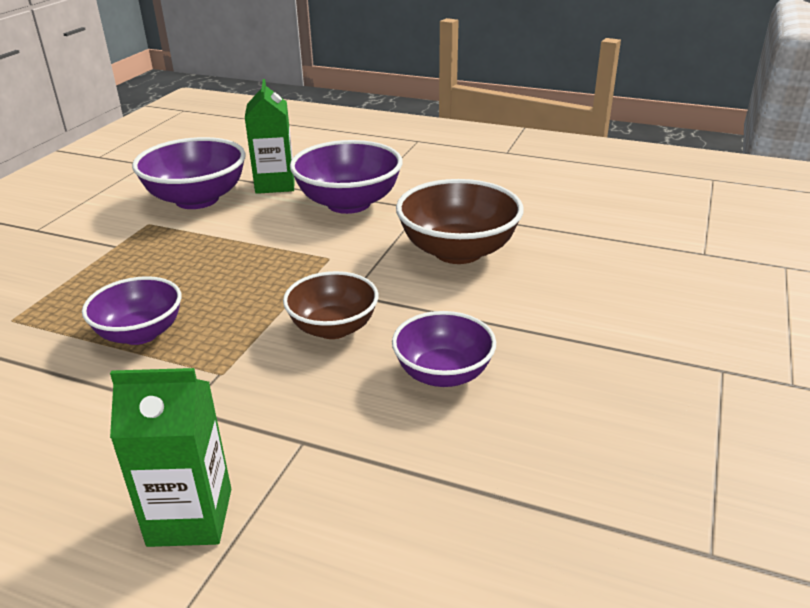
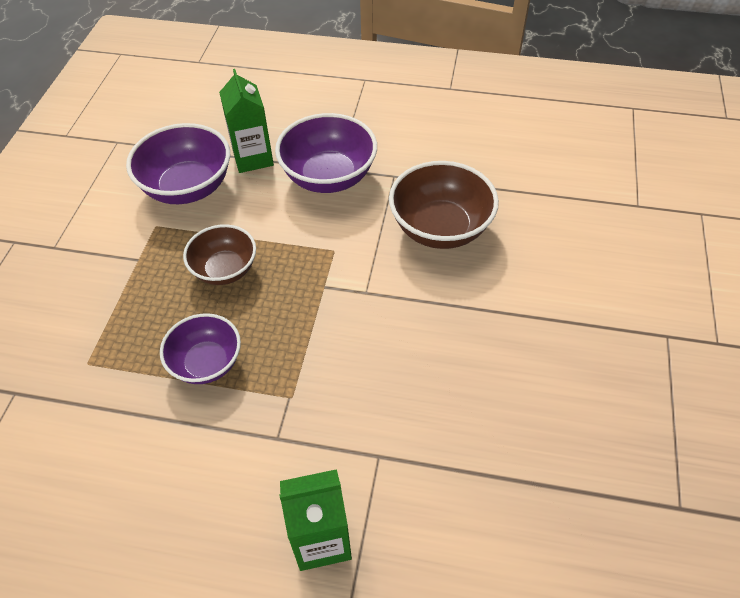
camera: 10 degrees left, 20 degrees up
brown bowl [283,271,379,339] -> brown bowl moved to [183,224,256,285]
purple bowl [392,311,496,387] -> none

